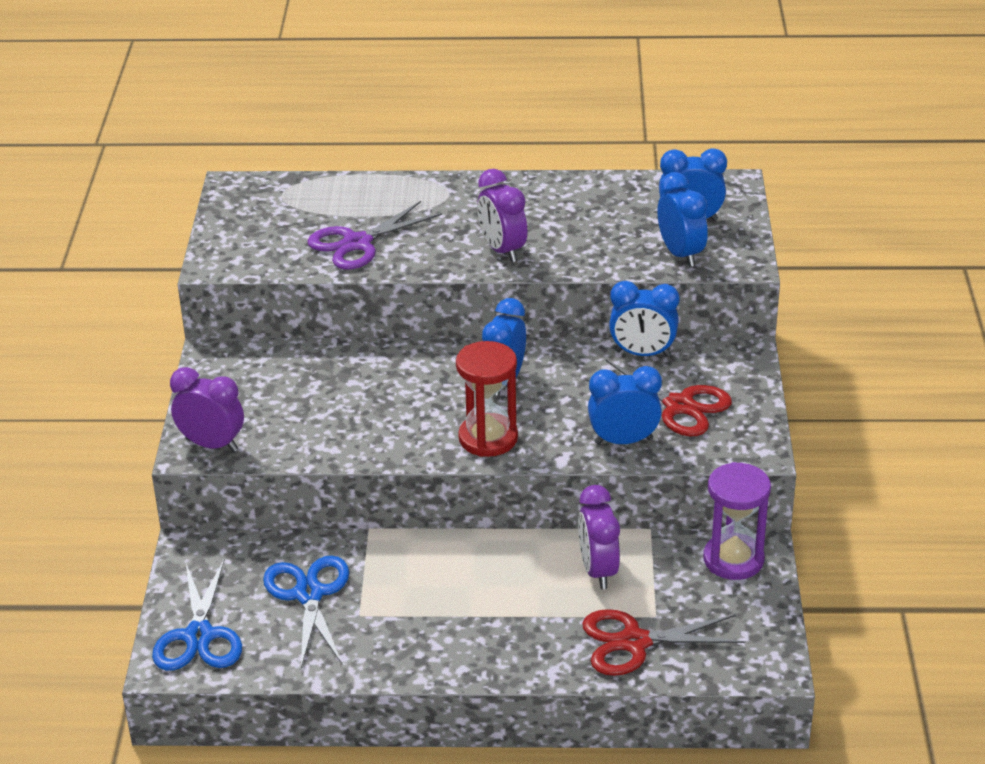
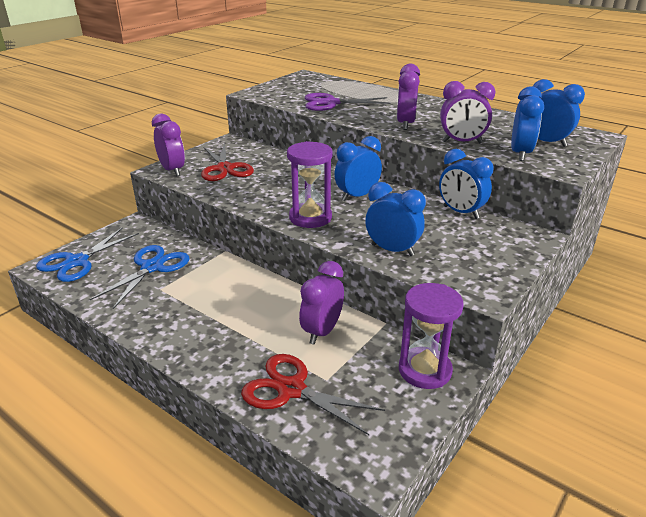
camera: 35 degrees right, 5 degrees down
red hourglass [456,341,518,457] -> purple hourglass [287,141,333,228]
red scissors [586,360,732,436] -> red scissors moved to [201,143,254,181]
none -> purple clock [440,81,495,143]

